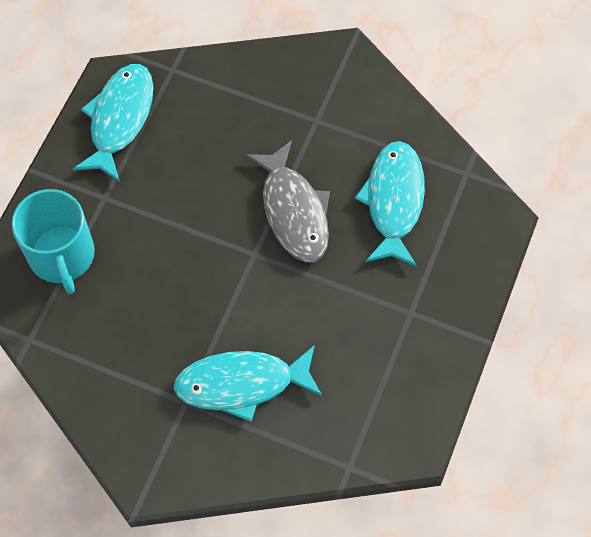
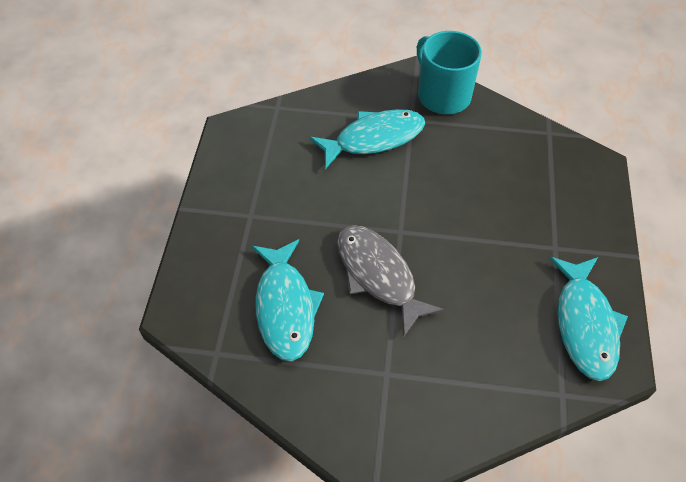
camera: 165 degrees right, 10 degrees down
turquoise mug [11,189,95,294] -> turquoise mug moved to [417,31,482,114]

